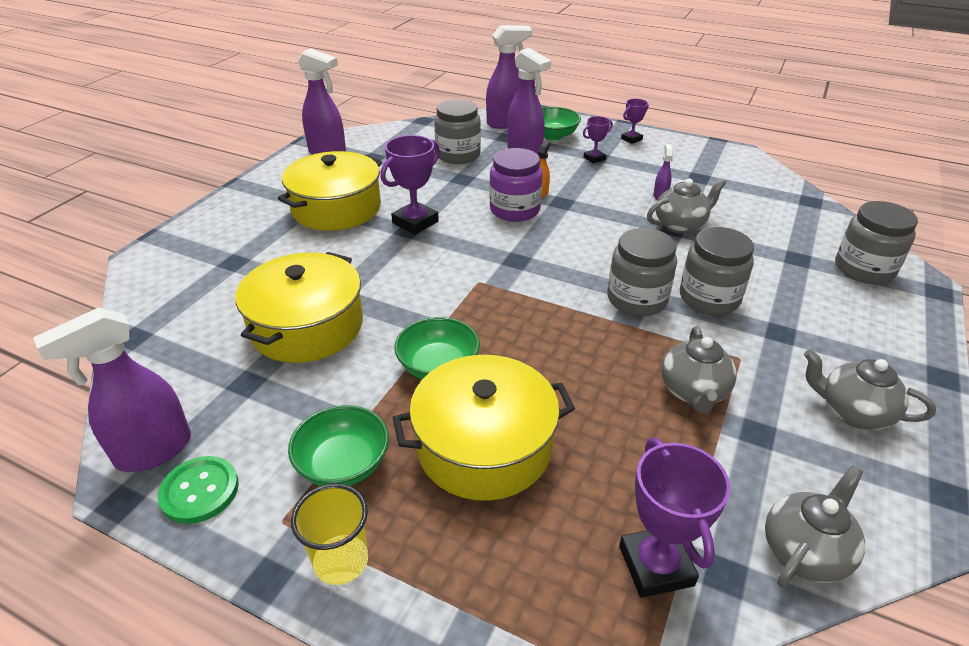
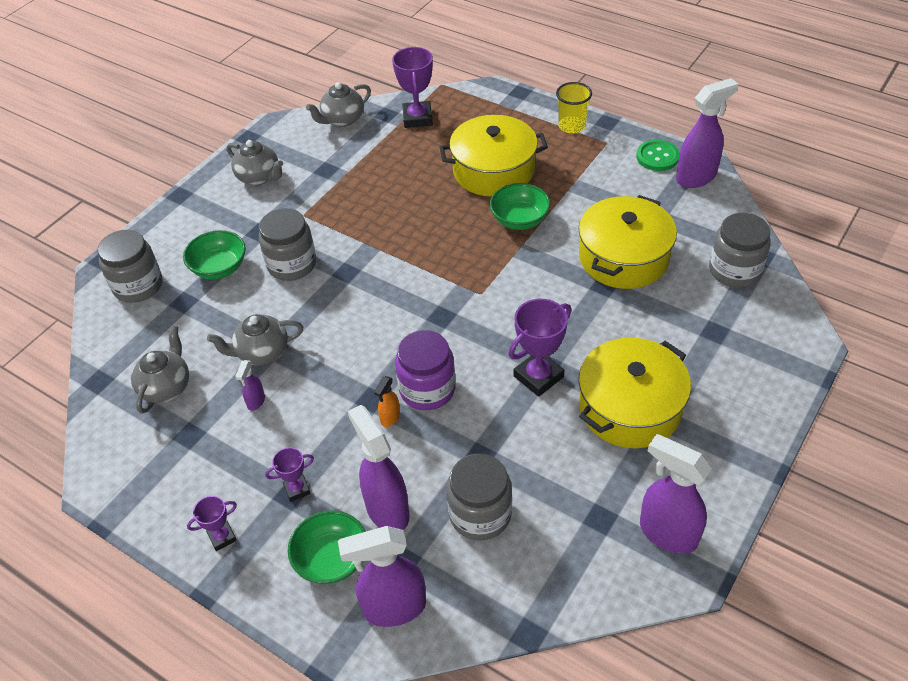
camera: 170 degrees left, 10 degrees up
green bowl [288,405,389,486] -> green bowl moved to [183,230,246,279]
grey jar [607,228,677,316] -> grey jar moved to [709,213,771,288]
grey teapot [661,326,737,414] -> grey teapot moved to [131,326,189,414]

